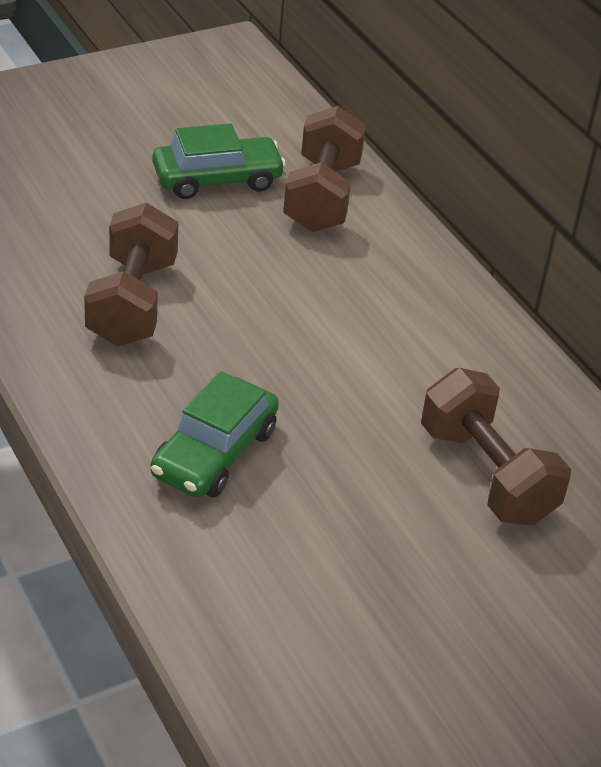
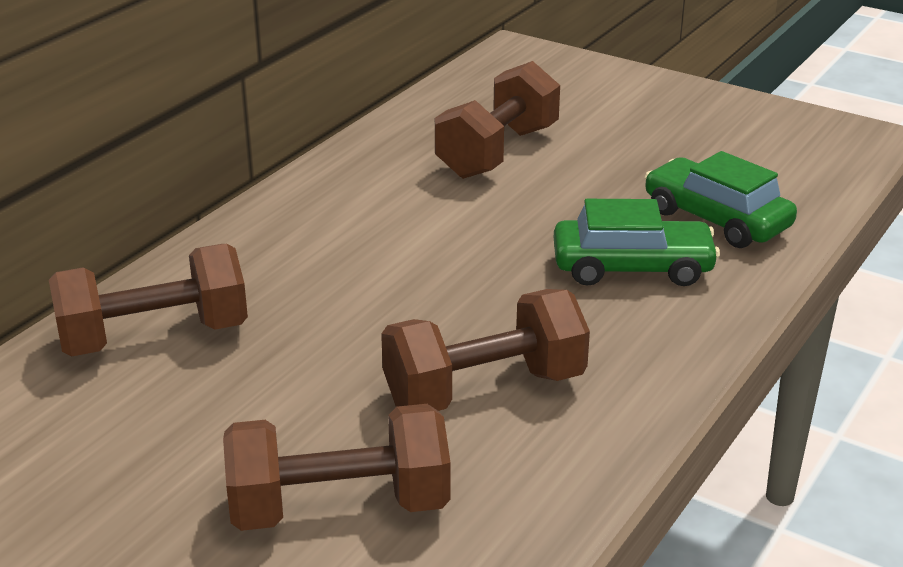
camera: 115 degrees left, 10 degrees down
green car [152,123,286,199] -> green car moved to [645,151,797,248]
none -> brown dumbbell [223,404,451,531]

